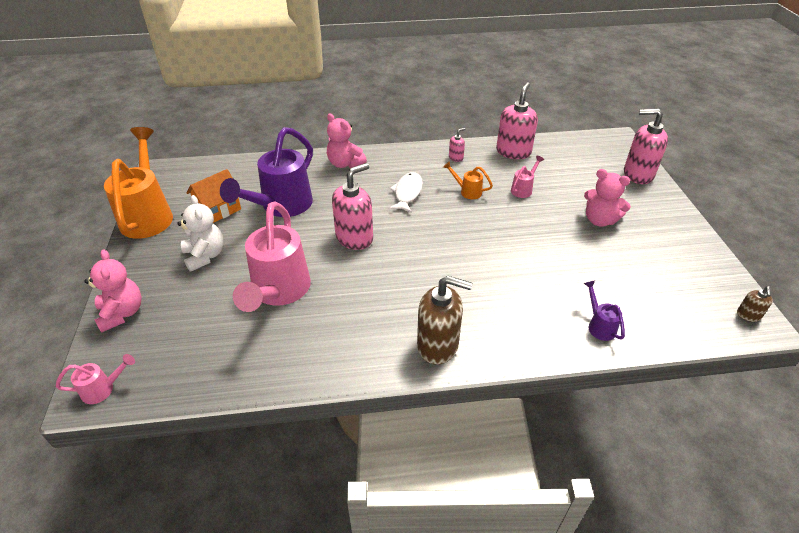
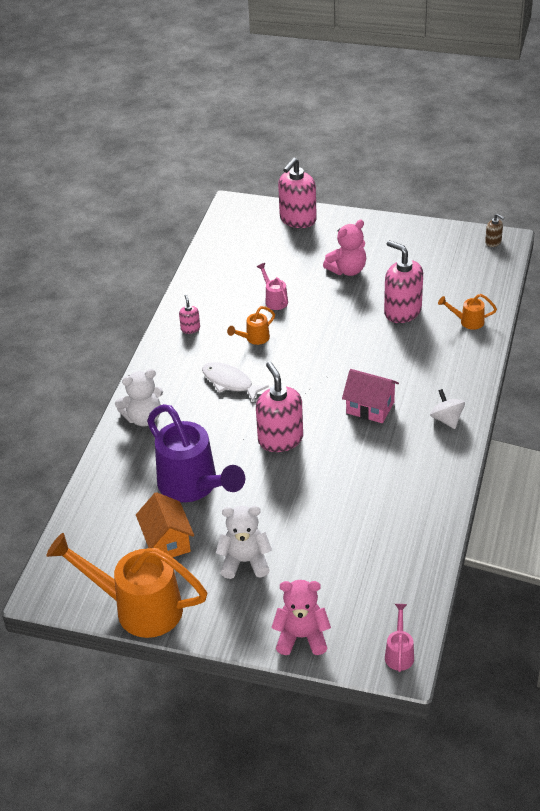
camera: 65 degrees left, 0 degrees up
pink watering can [233,202,311,312] -> none
pink teddy bear [327,113,367,168] -> white teddy bear [115,369,163,426]
brown soap dispenser [417,275,472,365] -> white spinning top [430,389,465,429]
pink soap dispenser [496,82,538,159] -> pink soap dispenser moved to [384,240,423,323]
purple watering can [584,280,625,341] -> orange watering can [438,294,497,330]
none -> pink house [342,369,399,423]

